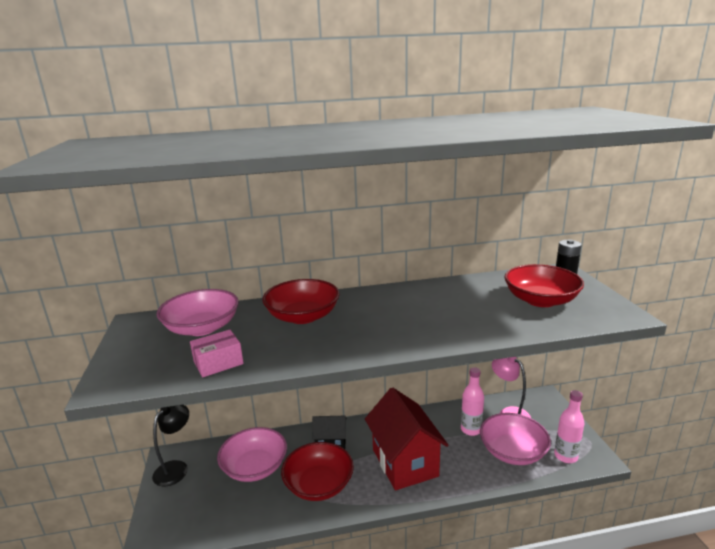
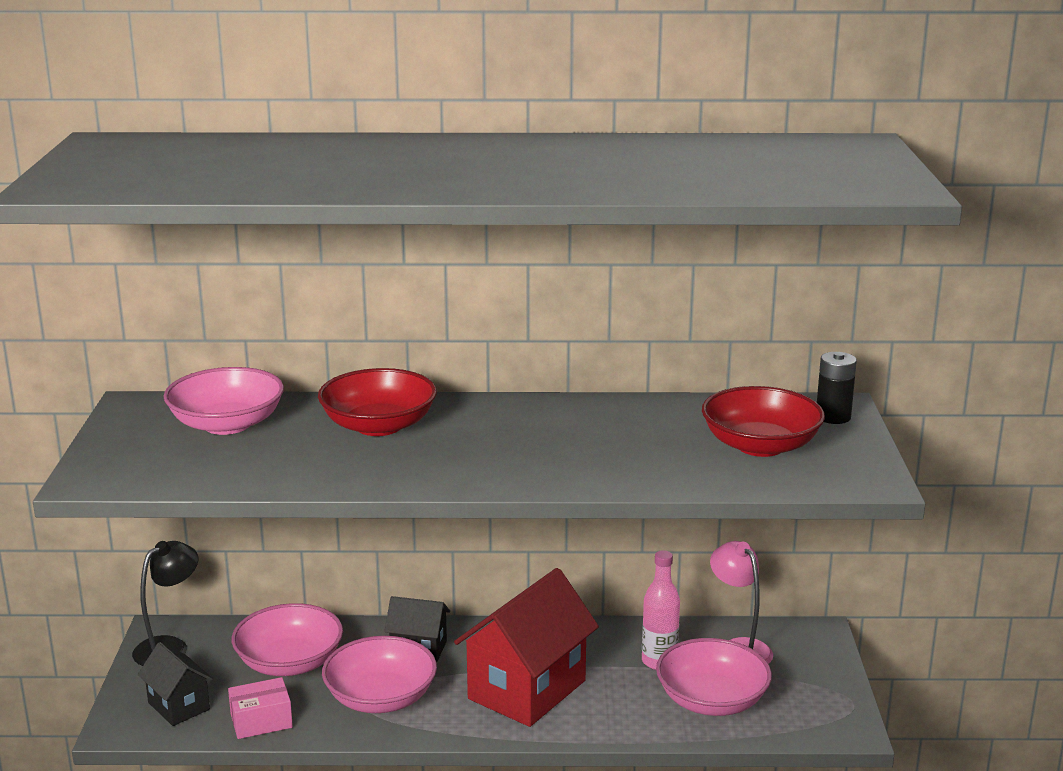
camera: 10 degrees right, 0 degrees up
pink box [190,330,244,377] -> pink box moved to [228,677,293,739]
red bowl [281,442,354,501] -> pink bowl [322,636,437,713]
red house [365,387,449,490] -> red house turned 45 degrees clockwise [454,568,599,727]
pink bottle [554,390,584,463] -> none
none -> black house [138,642,214,726]

